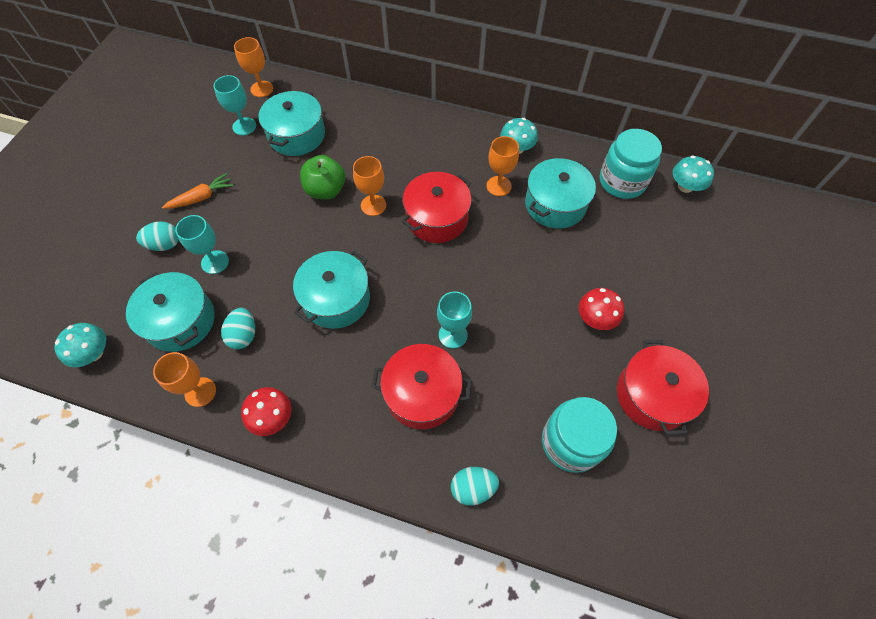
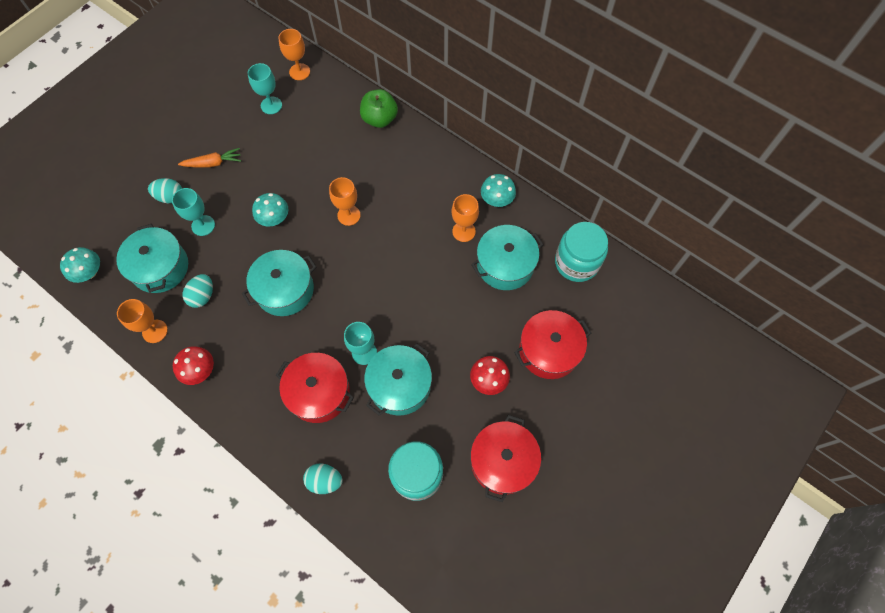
camera: 20 degrees right, 5 degrees up
turquoise pot [259,90,325,156] -> turquoise pot moved to [364,344,432,416]
green apple [300,155,345,199] -> green apple moved to [360,89,398,128]
red pot [402,172,472,243] -> red pot moved to [514,310,591,379]
turquoise mushroom [673,155,714,193] -> turquoise mushroom moved to [252,193,288,227]

